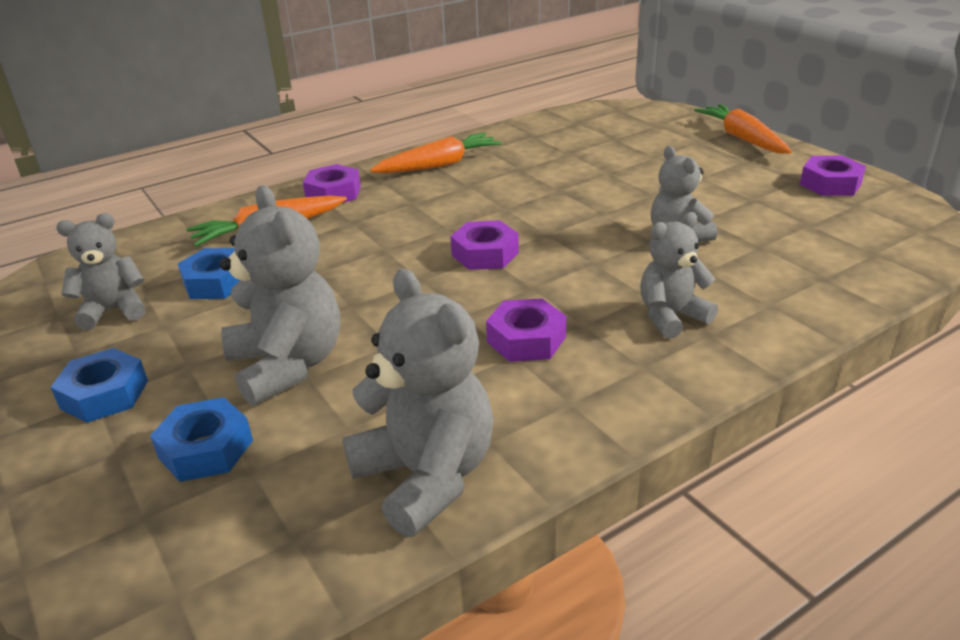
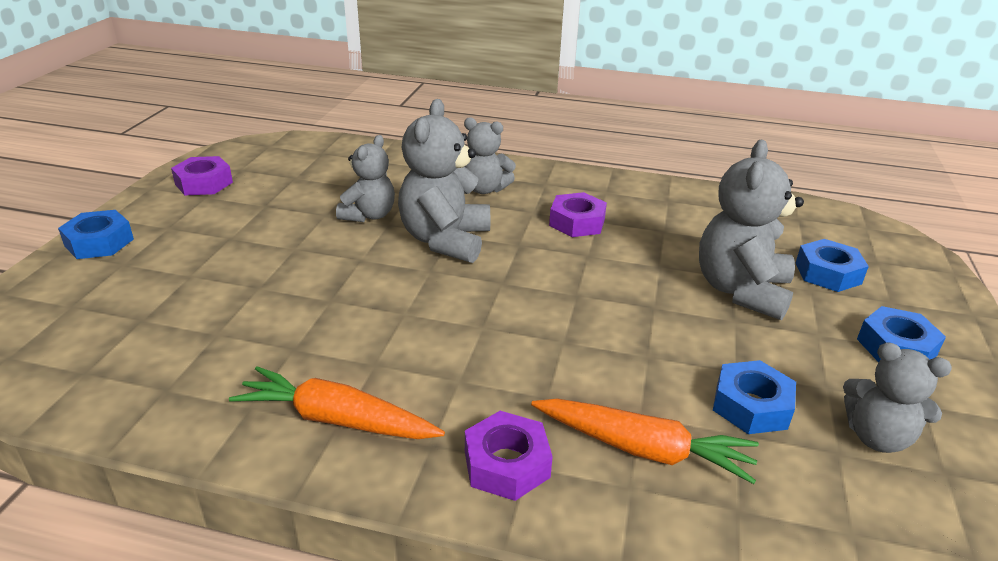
camera: 135 degrees left, 0 degrees up
grey teddy bear [343,269,493,537] -> grey teddy bear moved to [398,99,490,263]
purple nut [450,220,519,270] -> none
orange carrot [694,104,792,154] -> blue nut [58,210,134,259]

